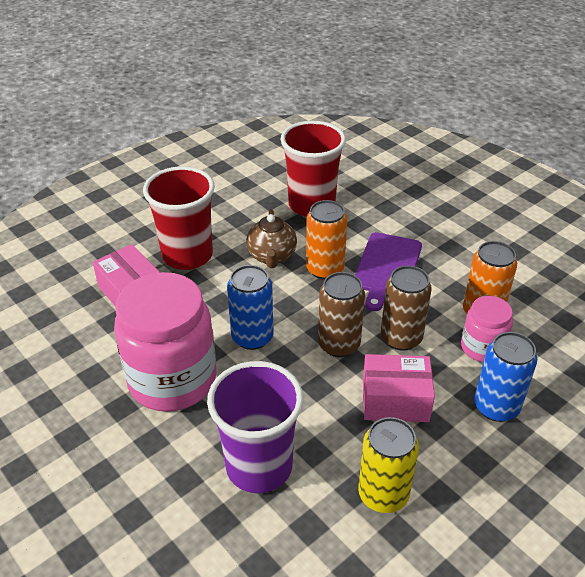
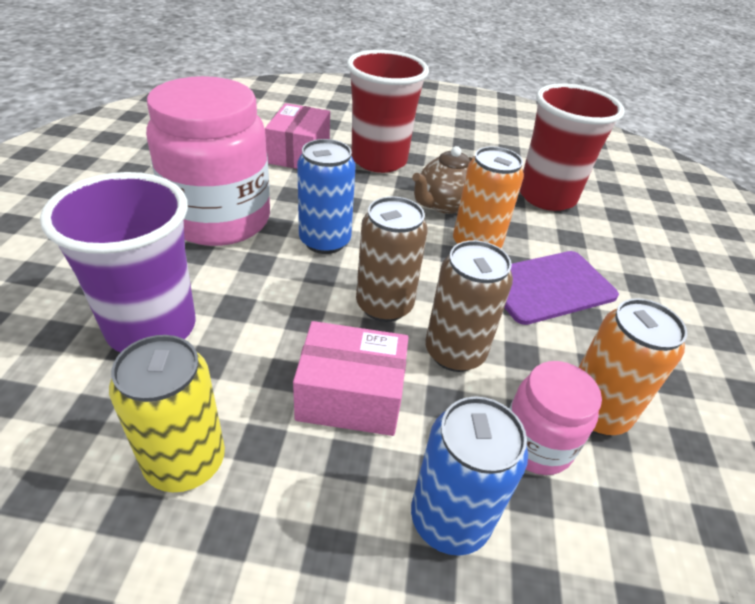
camera: 45 degrees right, 0 degrees up
pink box [363,354,435,422] -> pink box turned 45 degrees counterclockwise [293,321,409,436]

